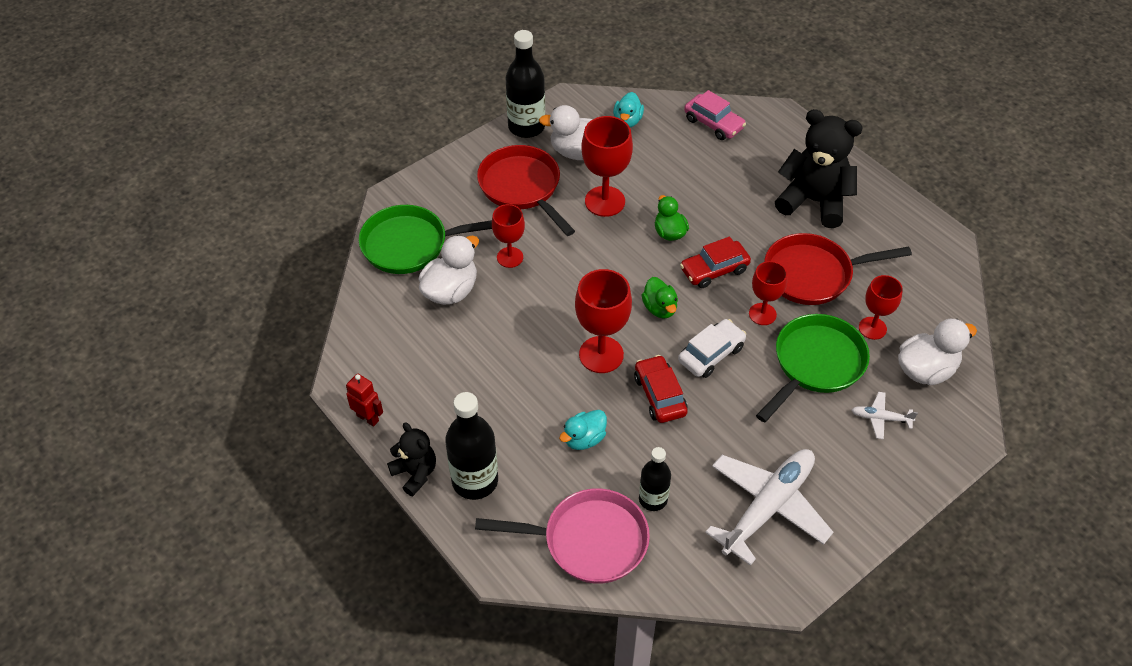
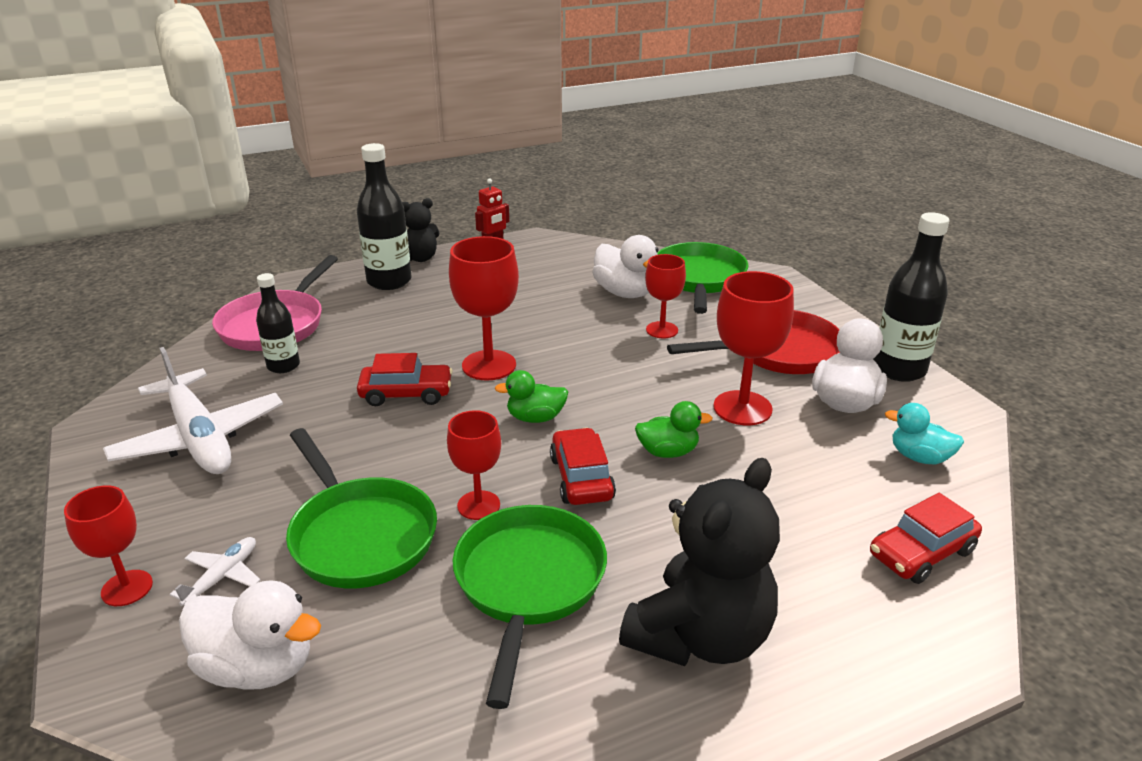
camera: 105 degrees right, 20 degrees down
turquoise duck [559,410,607,450] -> none
white car [678,319,746,378] -> none
pink car [684,90,746,140] -> red car [870,493,982,584]
red pan [764,233,912,305] -> green pan [453,505,607,709]
red goblet [859,275,903,340] -> red goblet moved to [64,485,153,606]
white duck [898,319,977,385] -> white duck turned 60 degrees counterclockwise [179,581,321,690]

